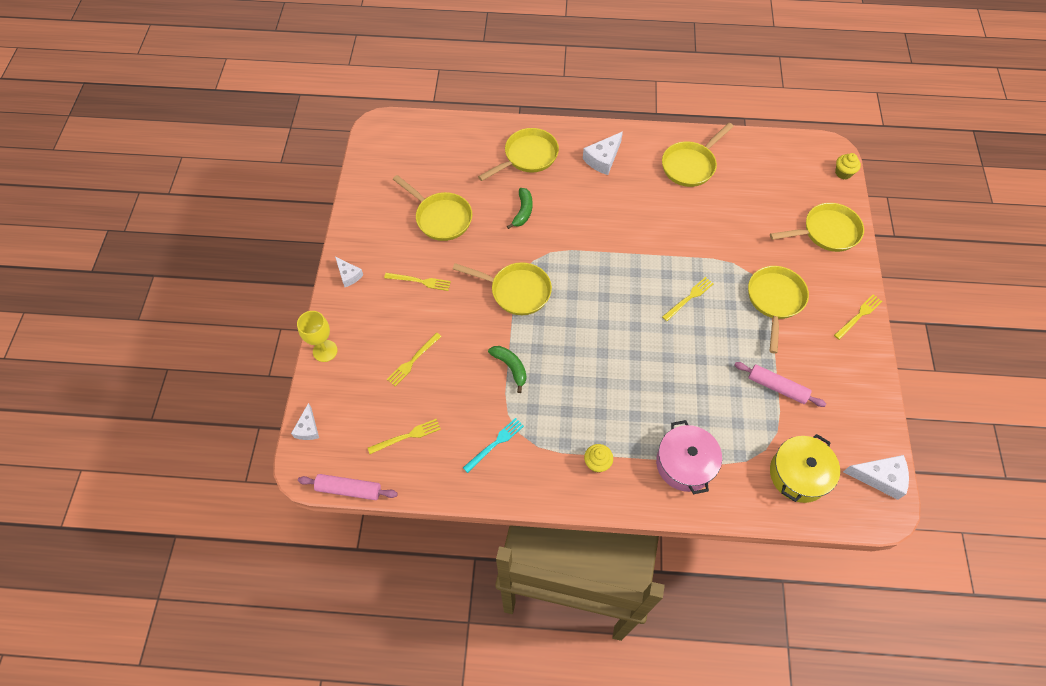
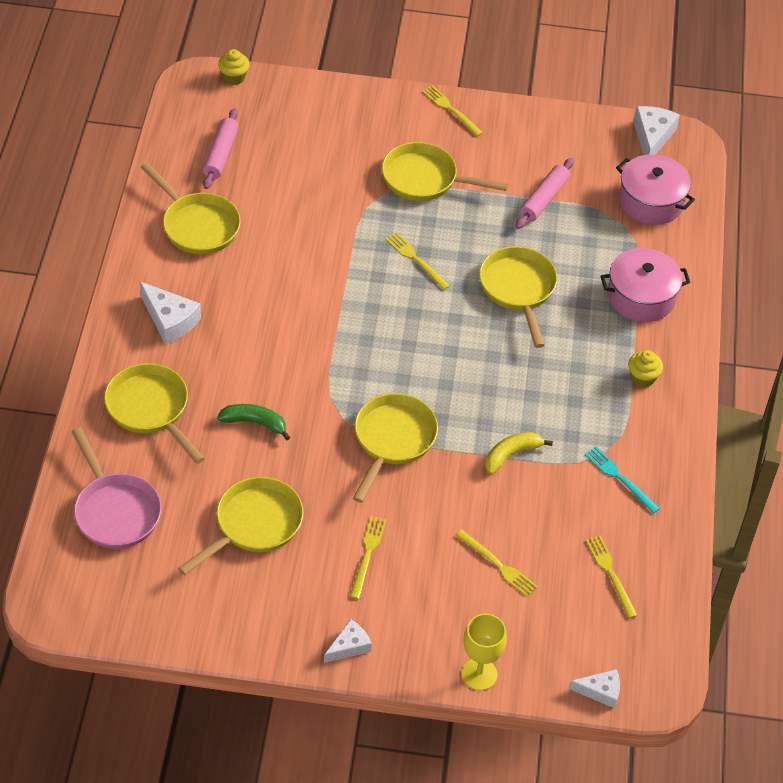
camera: 90 degrees left, 10 degrees down
pink rolling pin [298,474,398,500] -> pink rolling pin moved to [203,108,239,189]
green banana [488,346,527,393] -> yellow banana [485,432,553,475]
yellow pan [770,203,864,252] -> yellow pan moved to [479,246,557,348]
yellow pot [770,434,840,503] -> pink pot [616,154,695,225]
none -> pink pan [72,427,161,549]

